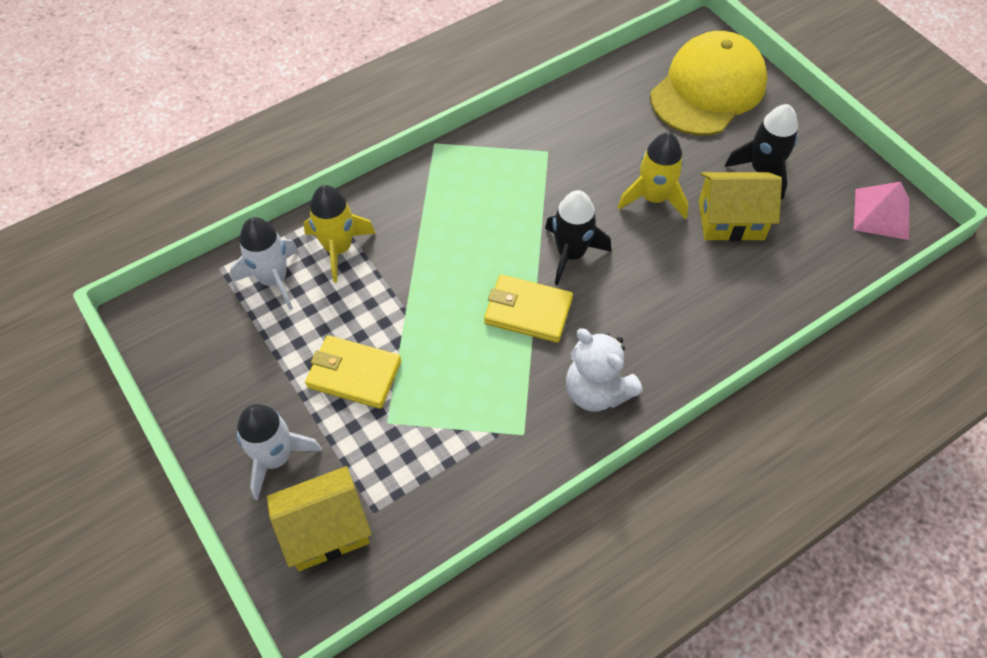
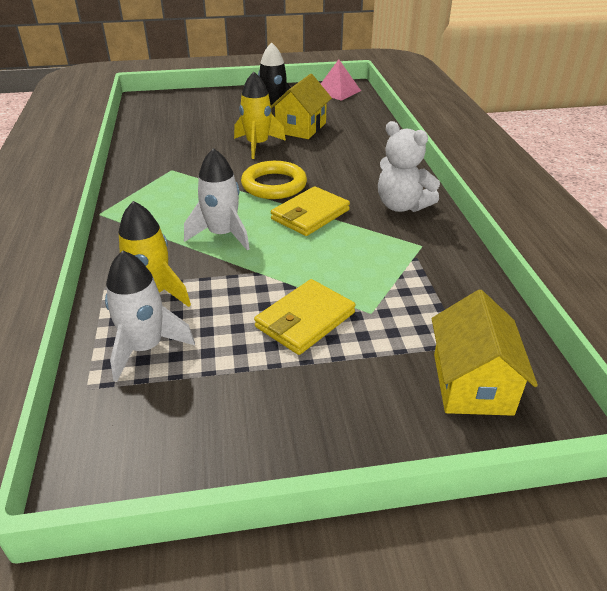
camera: 65 degrees left, 20 degrees down
white rocket [237,404,322,500] -> white rocket moved to [184,148,250,251]
black rocket [545,190,611,285] -> yellow ring [241,161,307,199]
white teddy bear [566,328,643,412] -> white teddy bear turned 60 degrees clockwise [378,121,440,212]
yellow cap [650,31,768,135] -> none

